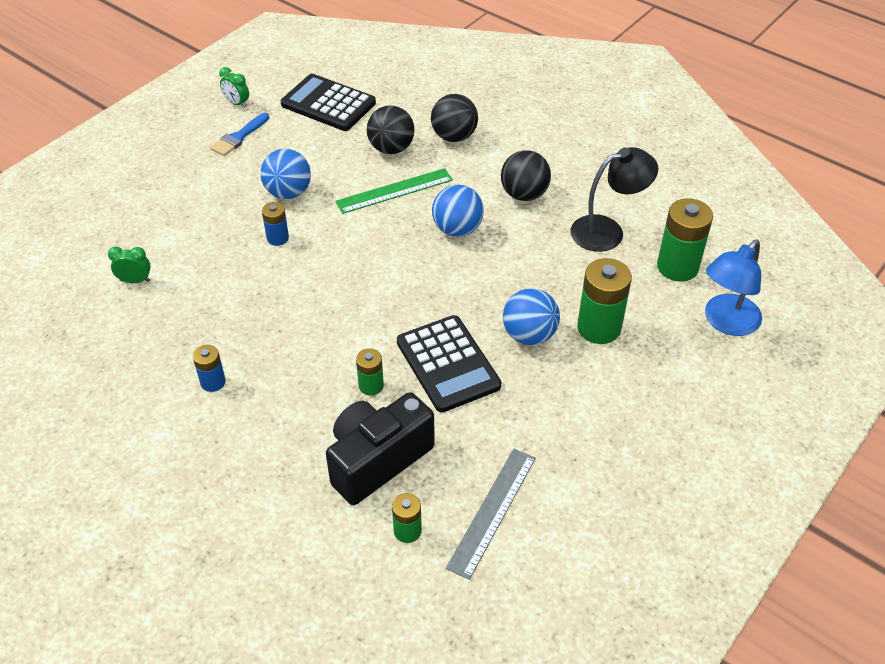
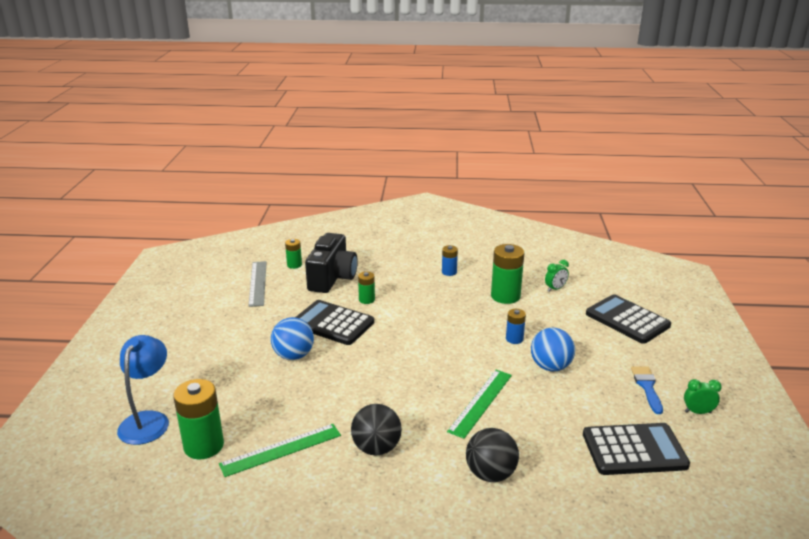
camera: 145 degrees right, 20 degrees down
black ball [367,105,414,154] -> none
blue ball [432,185,484,237] -> none
black lamp [571,147,658,252] -> green ruler [219,424,341,477]
green battery [577,258,632,344] -> green battery moved to [491,244,524,304]
none -> black calculator [586,294,671,344]

